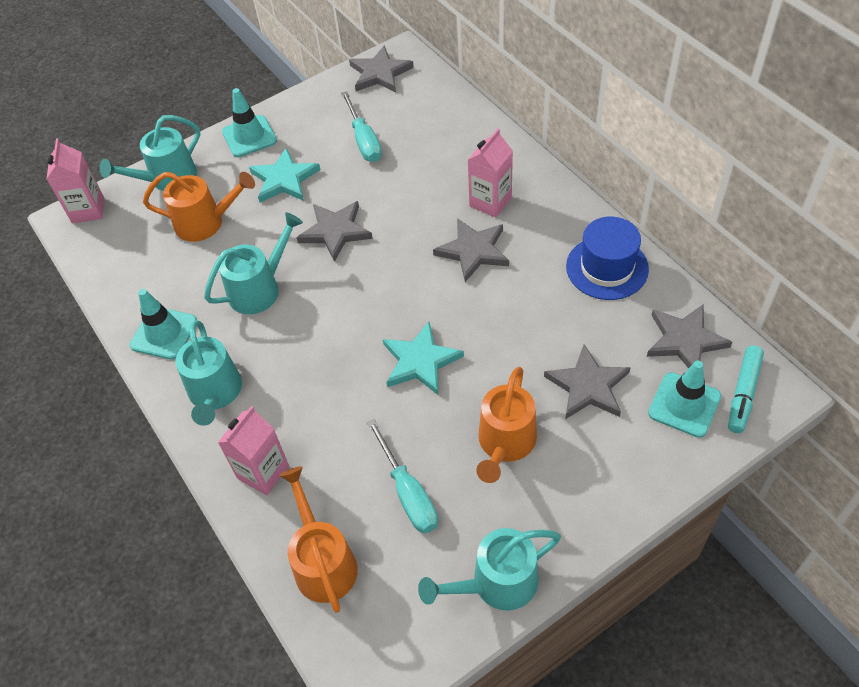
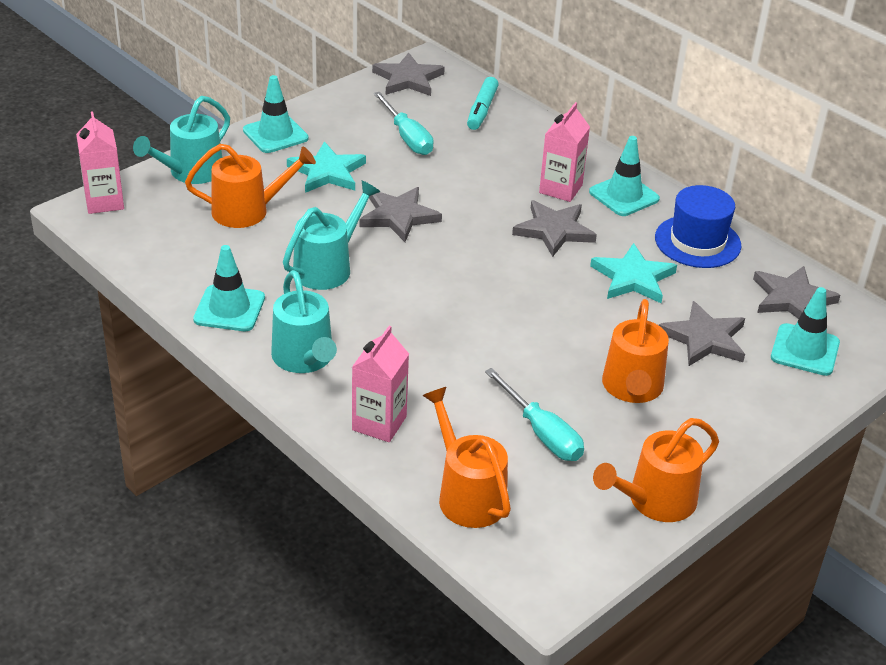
camera: 15 degrees left, 15 degrees down
turquoise star [383,322,464,395] -> turquoise star moved to [590,243,677,303]
turquoise watering can [418,528,561,611] -> orange watering can [593,418,719,522]
turquoise marker [728,345,764,433] -> turquoise marker moved to [467,77,499,130]
none -> turquoise traffic cone [589,136,660,216]

